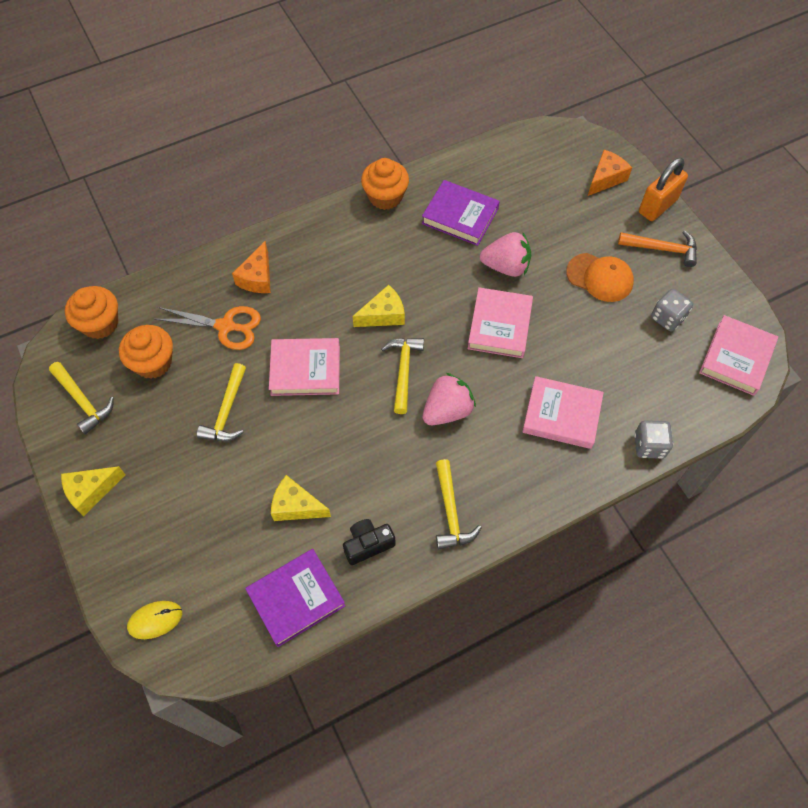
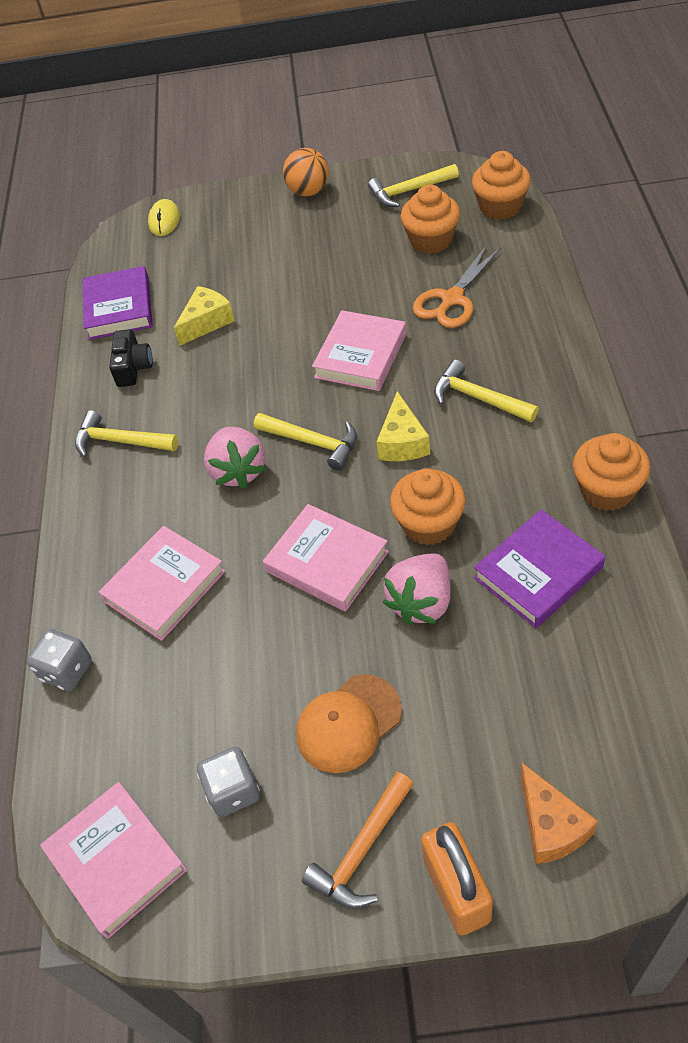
camera: 120 degrees right, 10 degrees down
yellow cheese [61,466,125,516] -> orange ball [283,148,329,196]
yellow hammer [197,363,246,441] -> yellow hammer moved to [434,360,539,422]
orange cheese [232,241,271,293] -> none
none -> orange cupcake [390,468,466,545]

